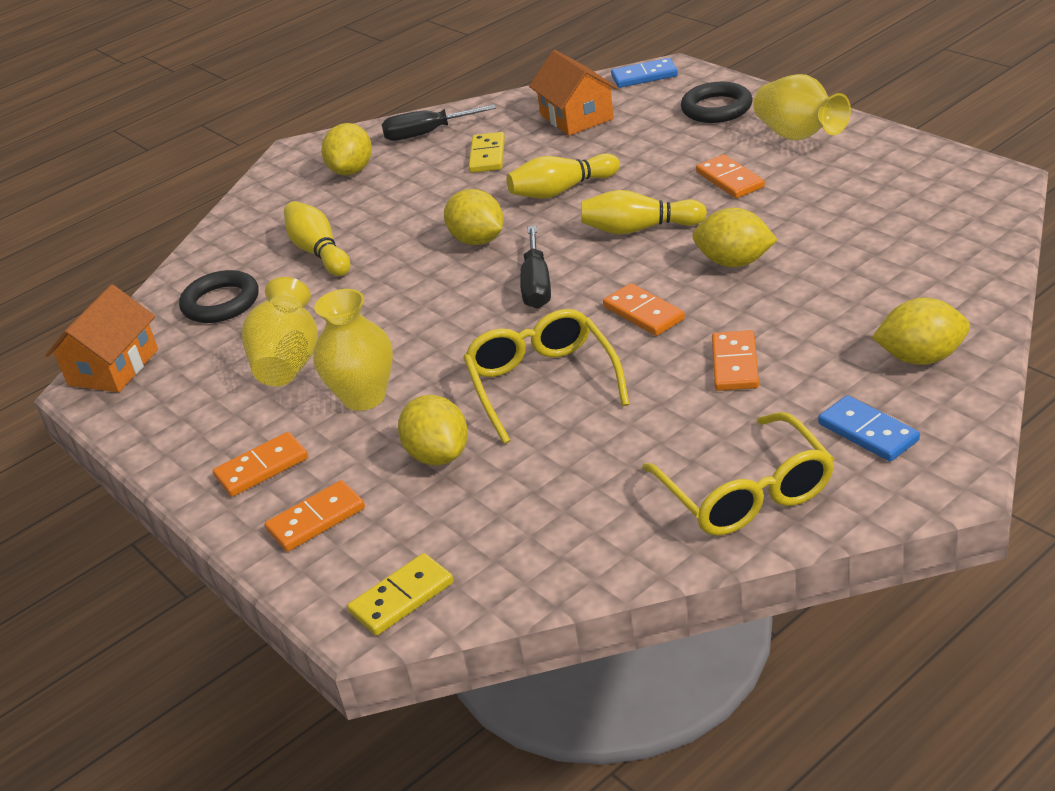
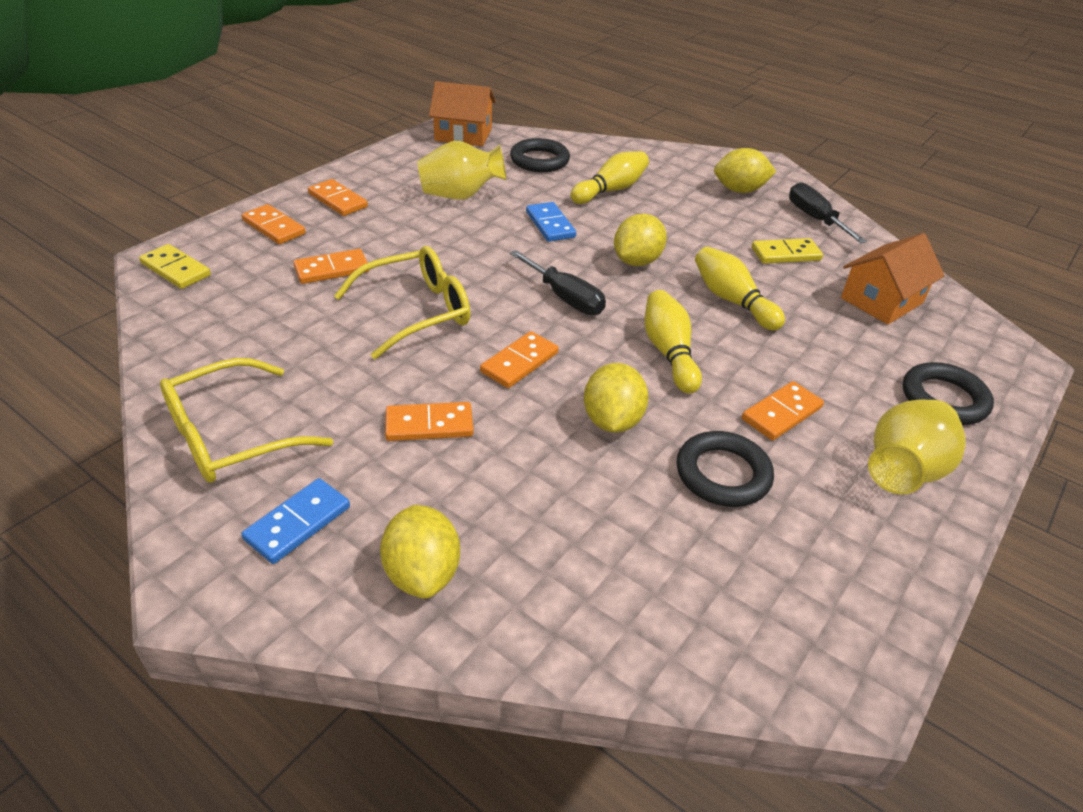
camera: 70 degrees right, 5 degrees up
yellow vase [313,289,393,411] -> none
yellow lemon [398,395,468,466] -> orange domino [293,249,369,284]
black screwdriver [520,226,551,309] -> black screwdriver turned 120 degrees counterclockwise [510,250,606,315]
blue domino [611,58,678,88] -> blue domino moved to [526,202,576,242]
none -> black ring [677,431,774,507]

